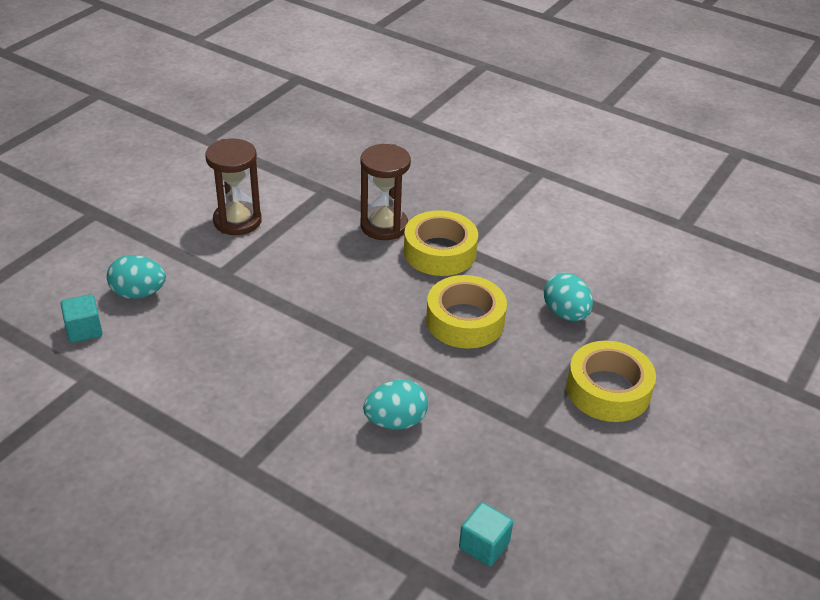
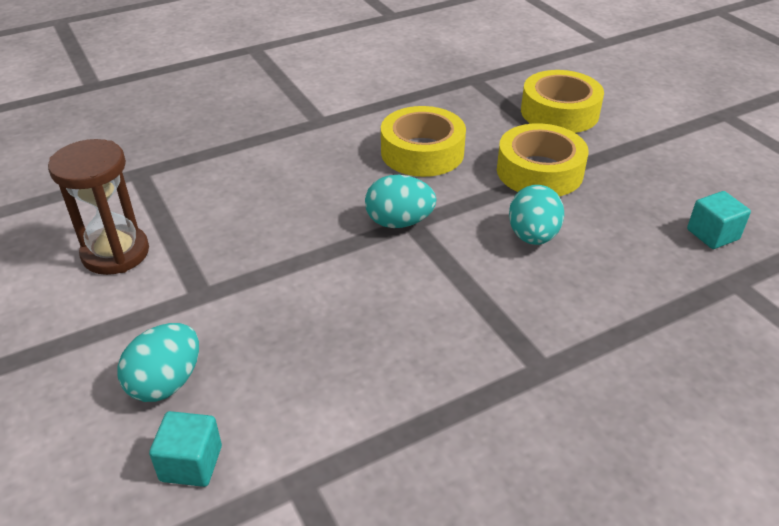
camera: 60 degrees left, 0 degrees up
brown hourglass [360,144,411,240] -> none
yellow tape [404,210,478,276] -> yellow tape moved to [497,123,589,196]
turquoise egg [544,273,593,321] -> turquoise egg moved to [365,175,437,228]

